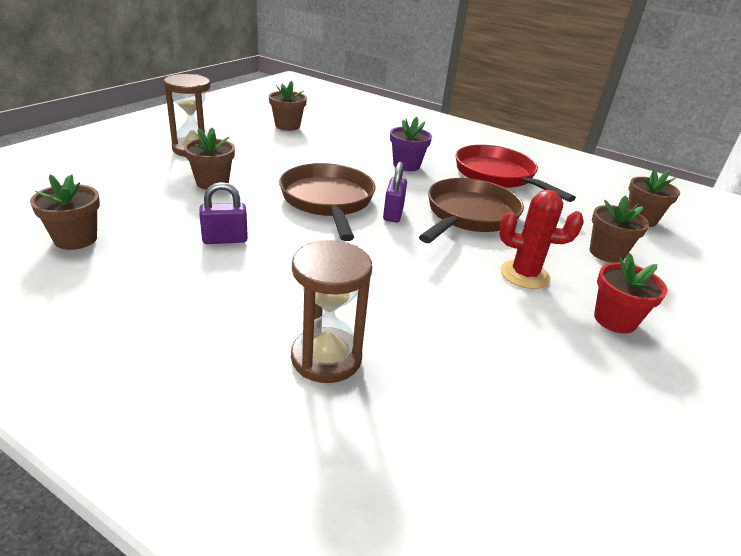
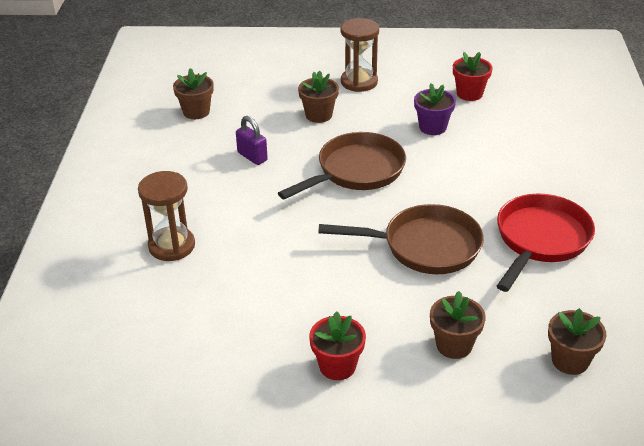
camera: 65 degrees right, 5 degrees up
brown flower pot [269,81,307,131] -> red flower pot [453,52,493,101]
purple padlock [383,162,407,223] -> none
purple flower pot [390,117,432,171] -> purple flower pot moved to [414,83,456,135]
red cactus [499,190,584,289] -> none

